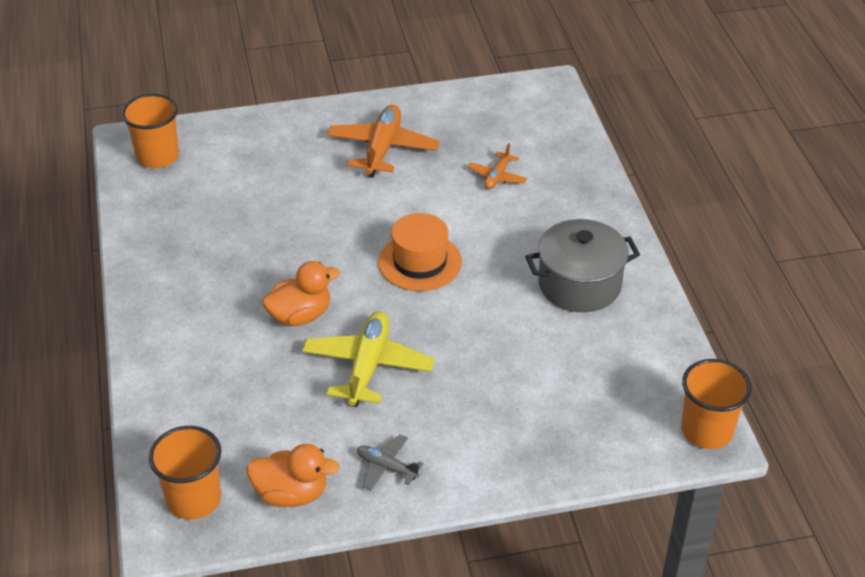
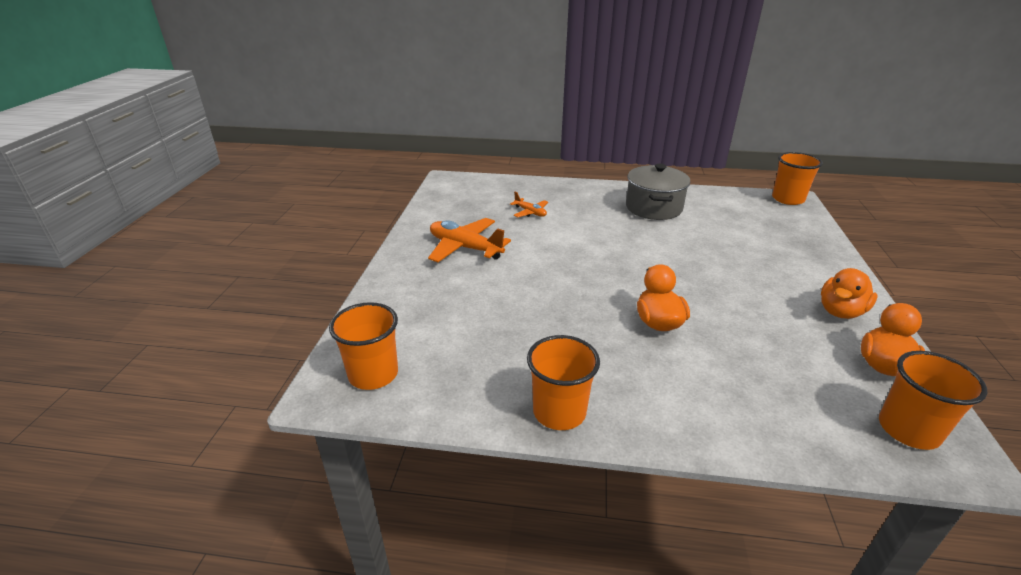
camera: 70 degrees left, 10 degrees down
yellow plane [302,311,435,407] -> none
grey plane [357,435,423,491] -> orange duck [821,268,878,319]
orange hat [378,213,462,291] -> none
none -> orange cup [527,335,600,430]

